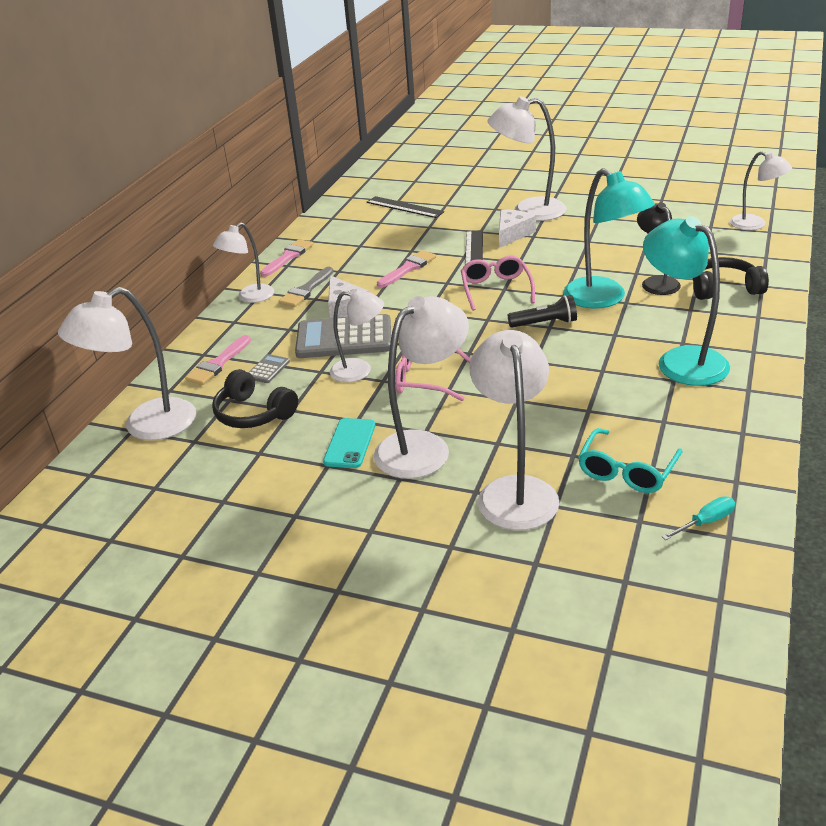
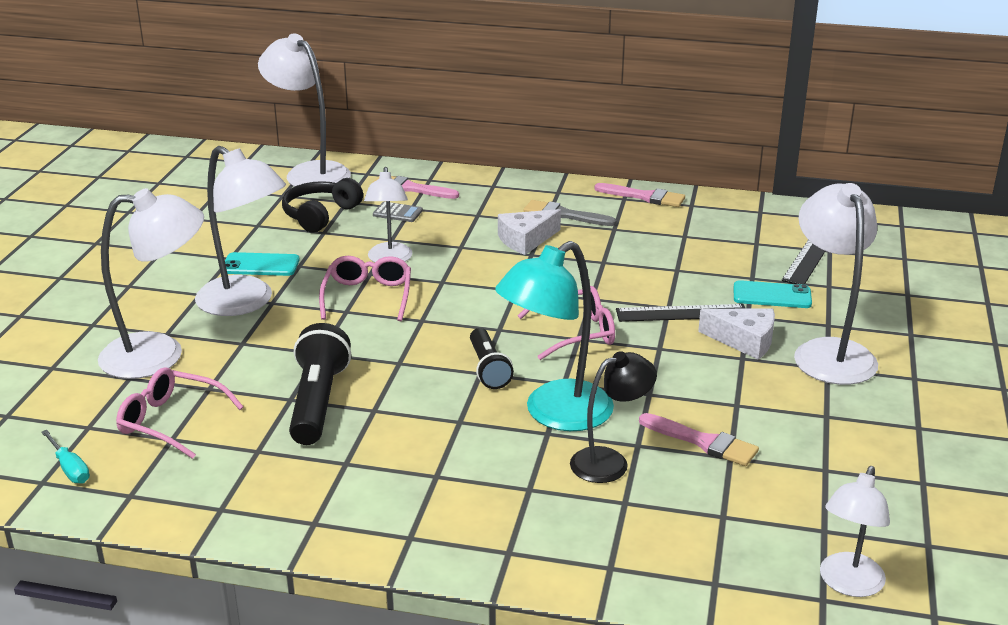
camera: 80 degrees right, 5 degrees down
white lamp [213,222,274,303] -> none
grey calculator [295,314,391,358] -> none
pink brush [377,250,436,288] -> pink brush moved to [639,413,759,466]
turquoise glasses [578,428,683,493] -> pink glasses [116,367,244,459]
turquoise lamp [643,216,730,386] -> none
black headphones [692,257,769,300] -> none
none -> black flashlight [289,323,351,445]
none -> turquoise phone [734,280,812,308]

